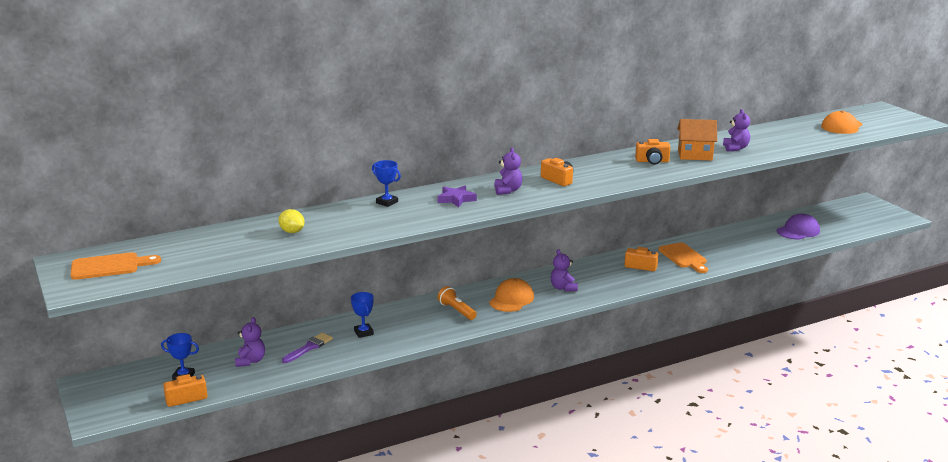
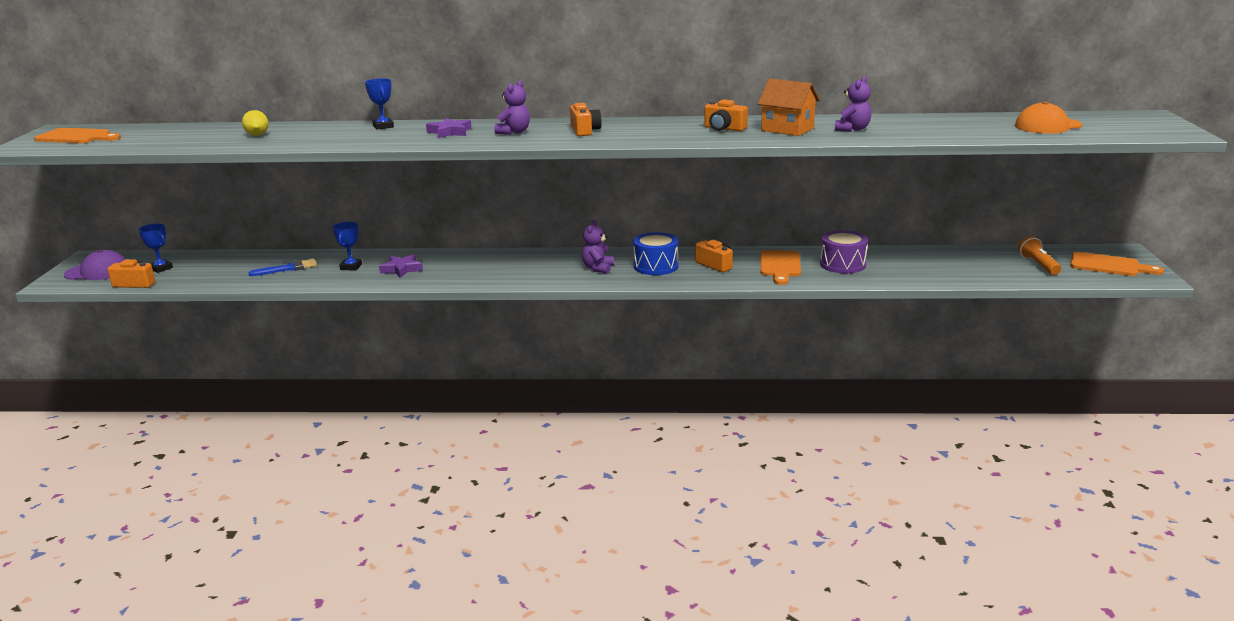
camera: 30 degrees right, 0 degrees up
purple teddy bear [235,317,265,367] -> none
purple brush [282,333,333,363] -> blue brush [248,259,317,276]
orange flashlight [437,286,477,320] -> orange flashlight moved to [1018,236,1061,275]
orange cap [489,278,534,312] -> none
purple cap [777,214,820,239] -> purple cap moved to [64,250,125,280]
none -> purple star [379,254,423,278]
none -> blue drum [633,232,678,275]
none -> purple drum [820,230,868,273]
none -> orange cutting board [1070,252,1164,276]

